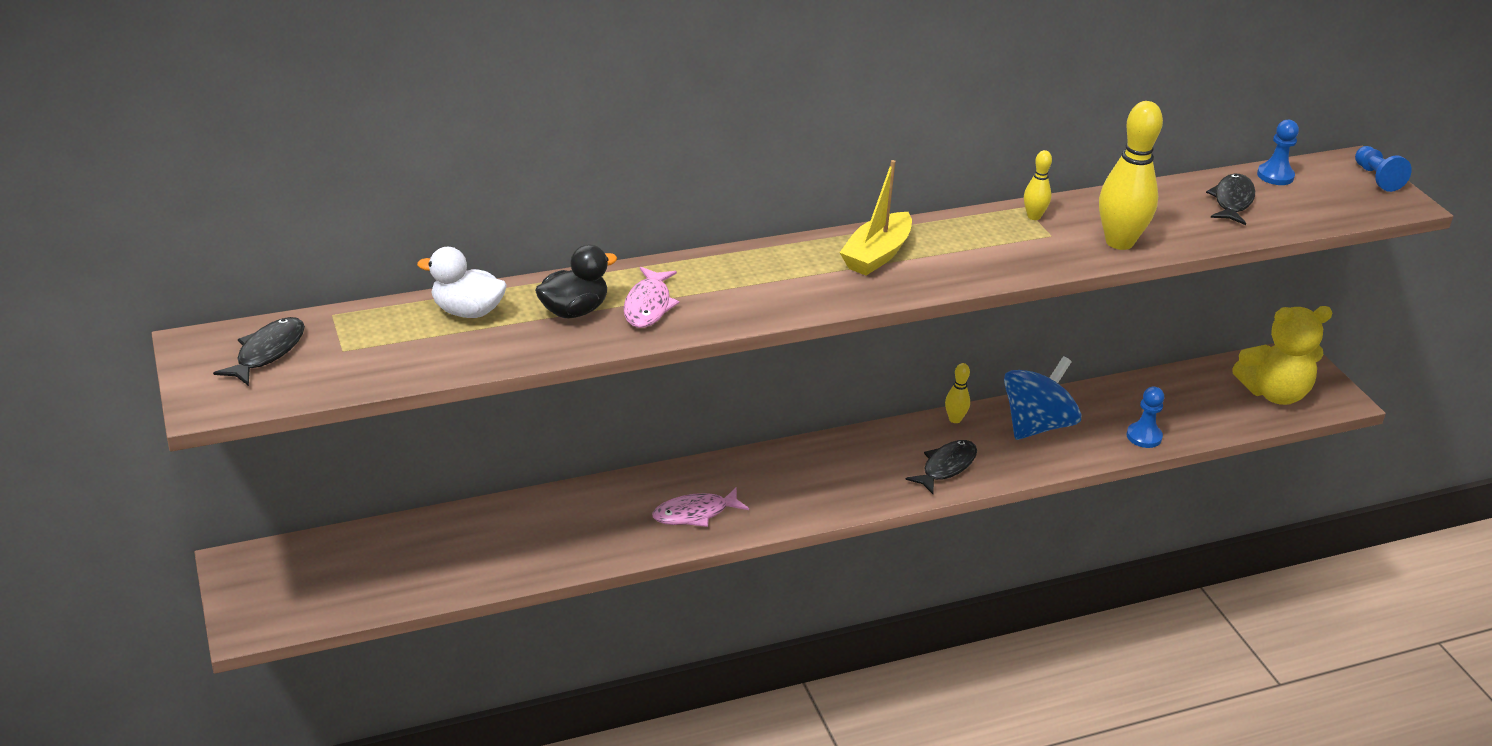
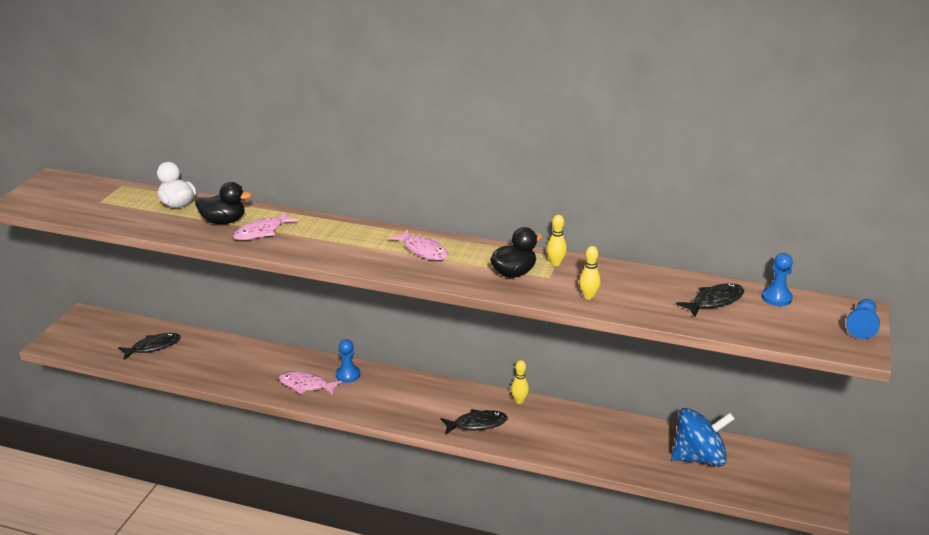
camera: 40 degrees right, 5 degrees down
black fish [213,317,305,386] -> black fish moved to [118,333,181,360]
yellow boat [839,160,912,275] -> pink fish [389,229,448,260]
blue spinning top [1004,356,1082,440] -> blue spinning top moved to [671,408,735,467]
yellow bowling pin [1099,101,1163,250] -> yellow bowling pin [579,246,601,300], size x0.49
blue pawn [1127,387,1164,448] -> blue pawn moved to [336,339,360,383]
yellow teddy bear [1232,306,1333,405] -> none
none -> black duck [490,227,542,278]

